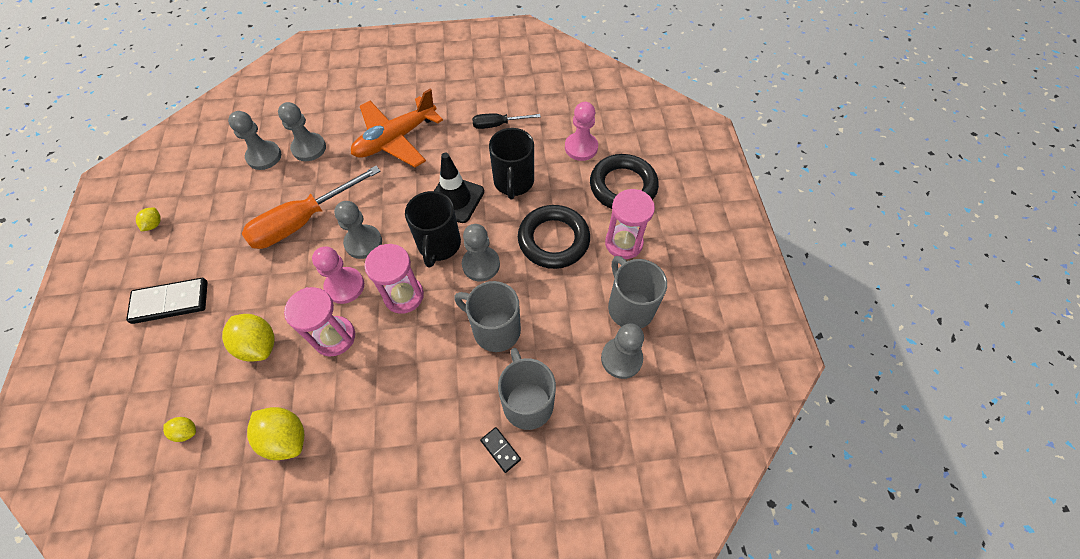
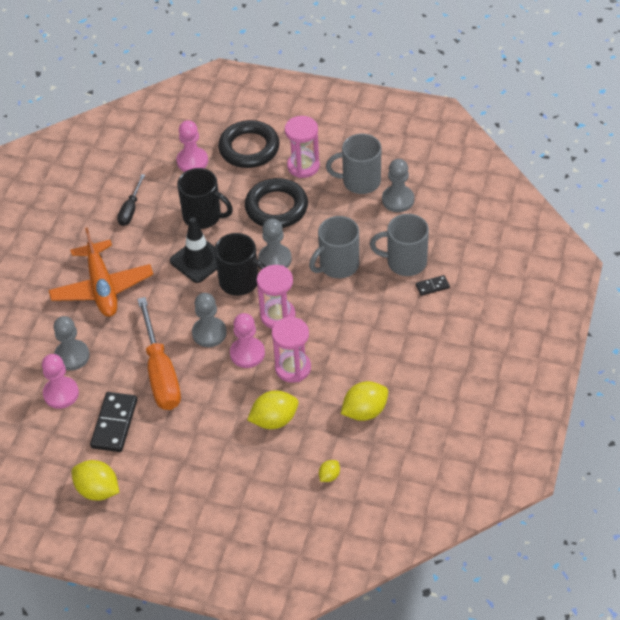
camera: 65 degrees left, 10 degrees down
black domino [126,278,208,324] -> black domino moved to [90,392,137,452]
yellow lemon [136,207,161,232] -> yellow lemon [72,460,119,501], size x1.94
grey pawn [228,111,281,170] -> pink pawn [42,354,79,409]

